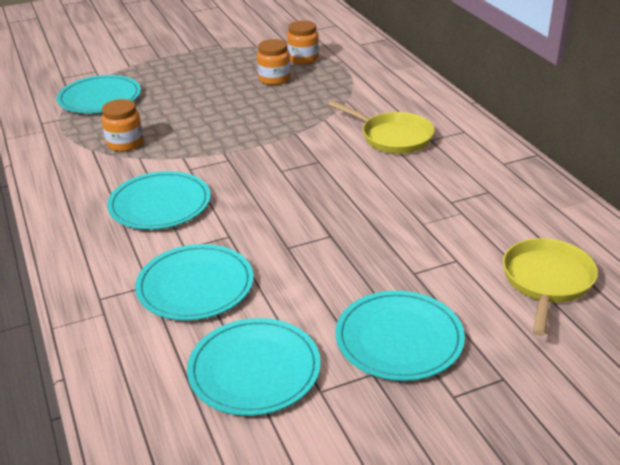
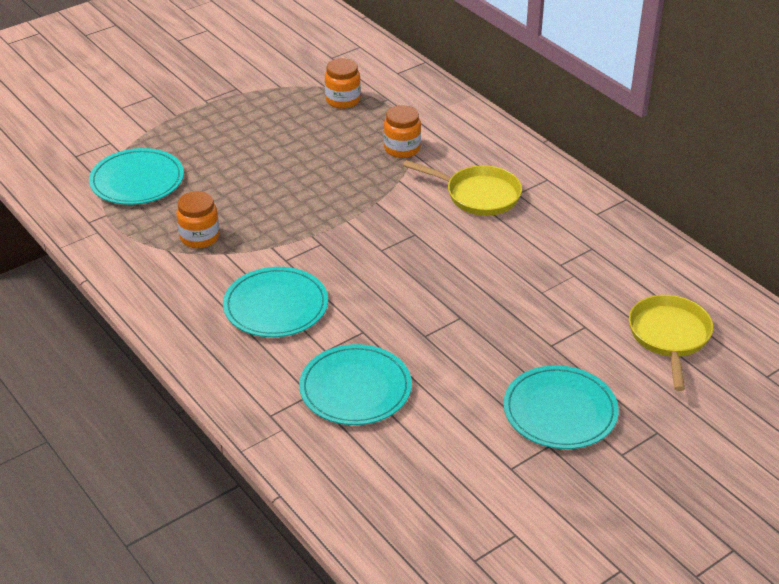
camera: 15 degrees left, 5 degrees up
turquoise plate [187,318,321,416] -> none
orange jar [257,39,291,85] -> orange jar moved to [384,105,421,158]

